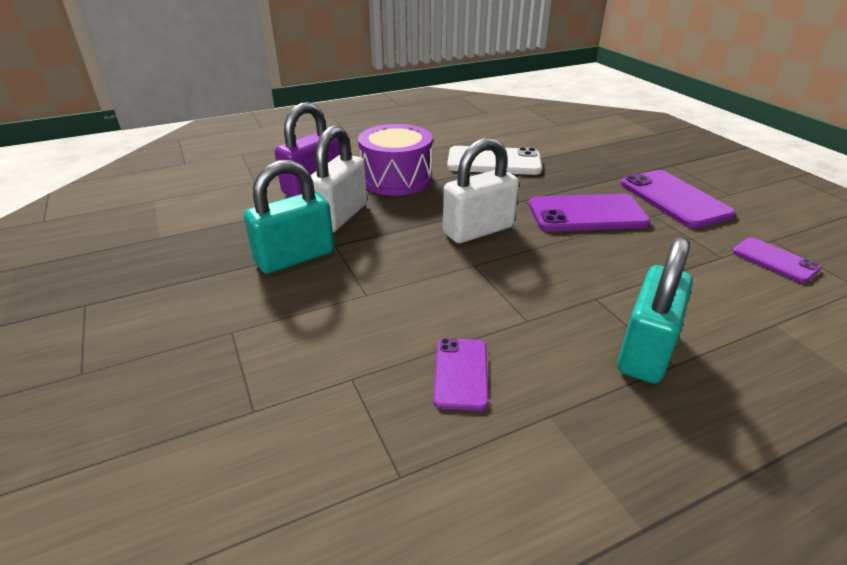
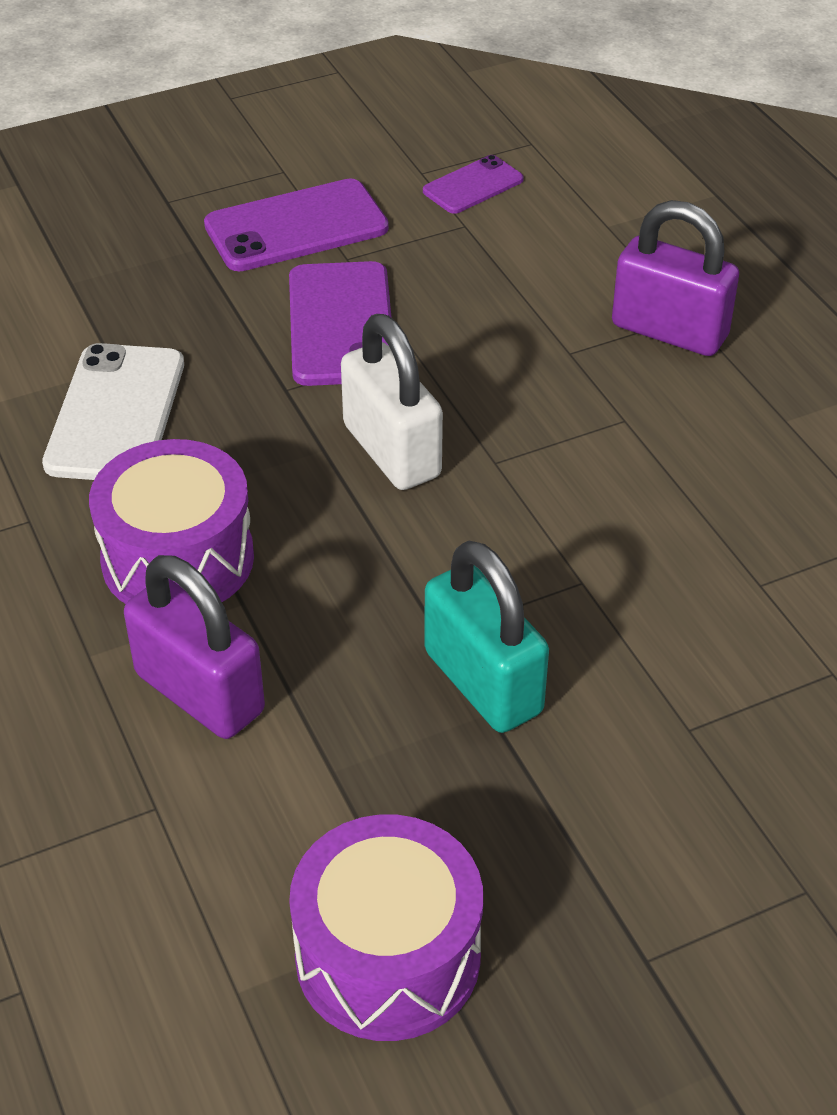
camera: 90 degrees left, 10 degrees up
white padlock [311,125,367,232] -> none
purple phone [433,338,489,411] -> none
turquoise padlock [618,237,693,384] -> purple padlock [612,200,739,356]
none -> purple drum [289,814,483,1041]

